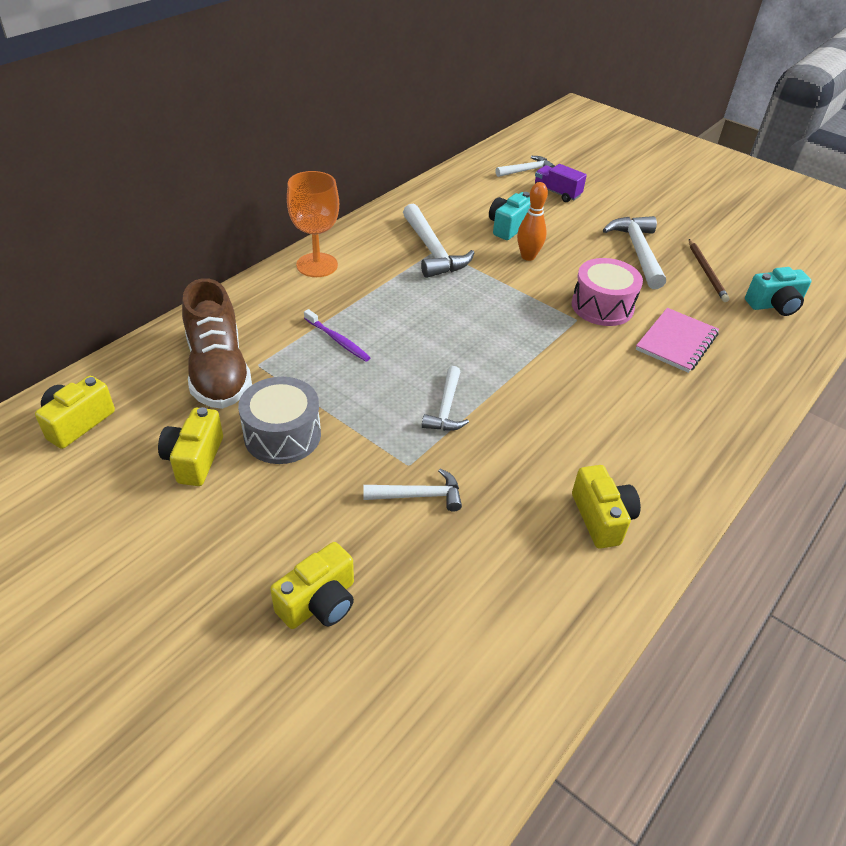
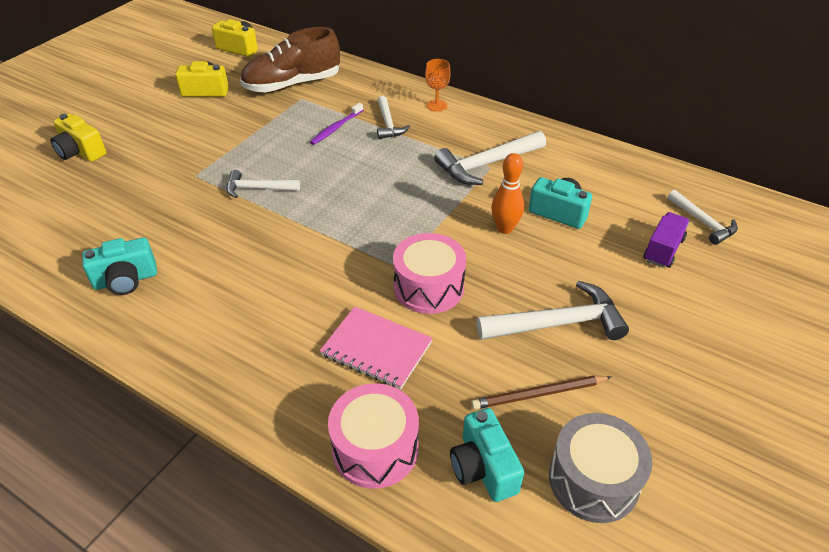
camera: 85 degrees right, 0 degrees up
grey drum [238,377,321,464] -> grey drum moved to [549,413,653,523]
orange goblet [287,171,339,277] -> orange goblet [425,59,451,112], size x0.57
white hammer [363,468,462,512] -> white hammer moved to [377,96,410,139]
yellow camera [572,465,641,549] -> turquoise camera [82,238,157,295]
none -> pink drum [328,384,419,489]

